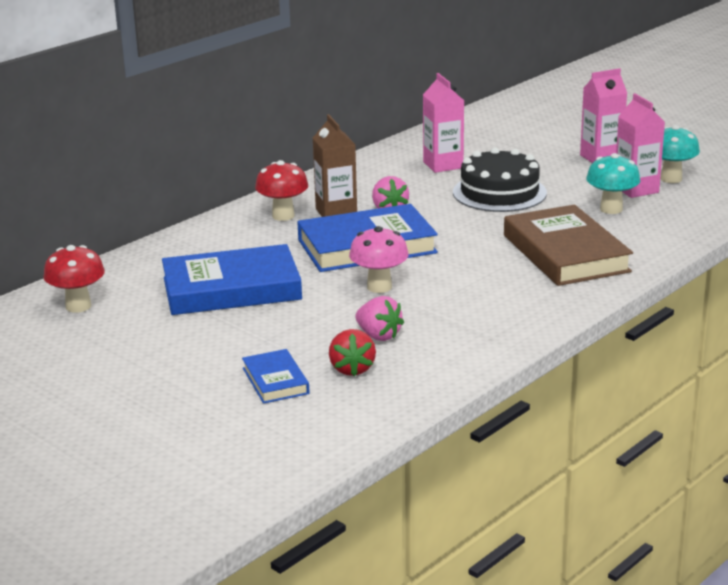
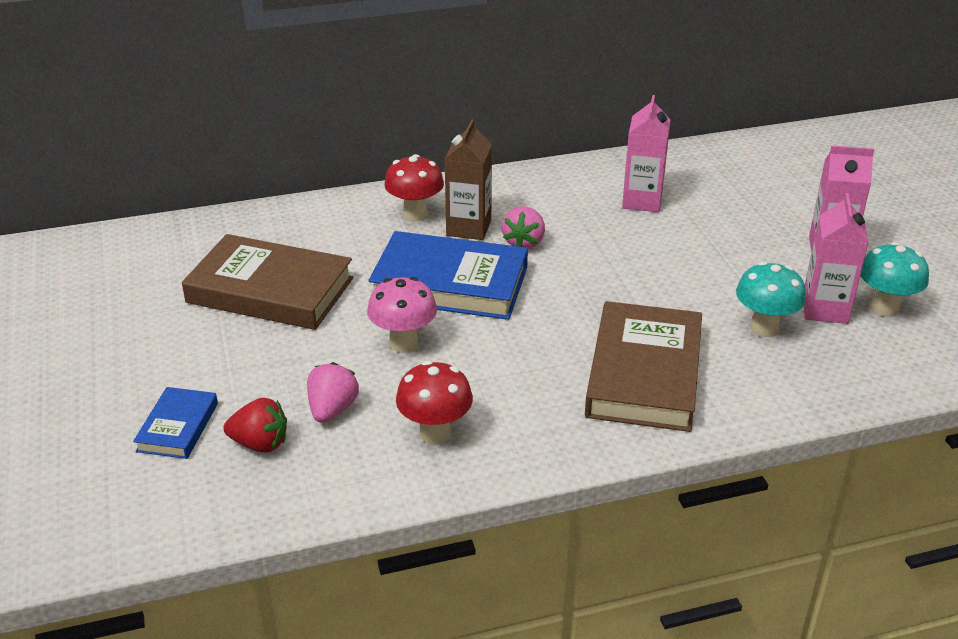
camera: 30 degrees right, 10 degrees up
red mushroom [43,245,105,313] -> red mushroom moved to [396,361,473,445]
blue book [162,244,302,315] -> brown book [182,234,353,330]
red strawberry [329,329,376,376] -> red strawberry turned 105 degrees counterclockwise [223,398,287,453]
pink strawberry [355,296,404,341] -> pink strawberry turned 150 degrees counterclockwise [307,362,359,423]
black cake [453,147,547,212] -> none

